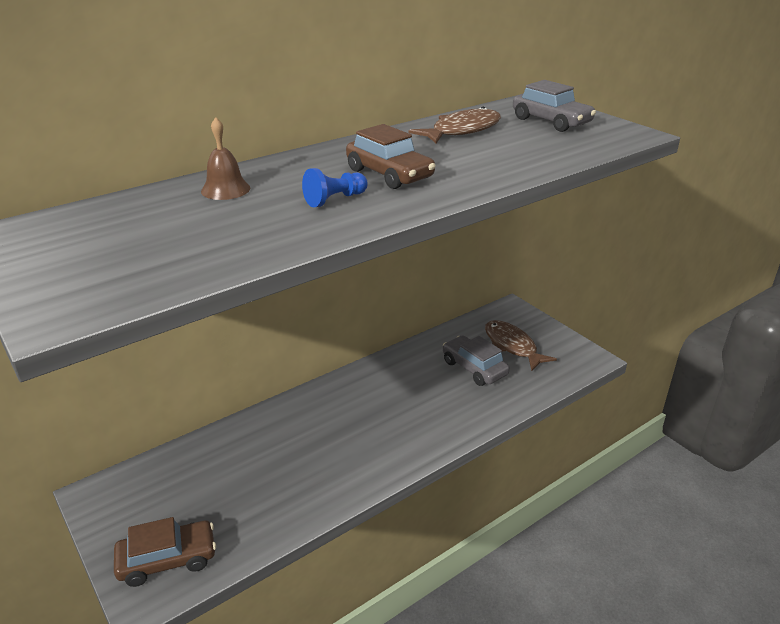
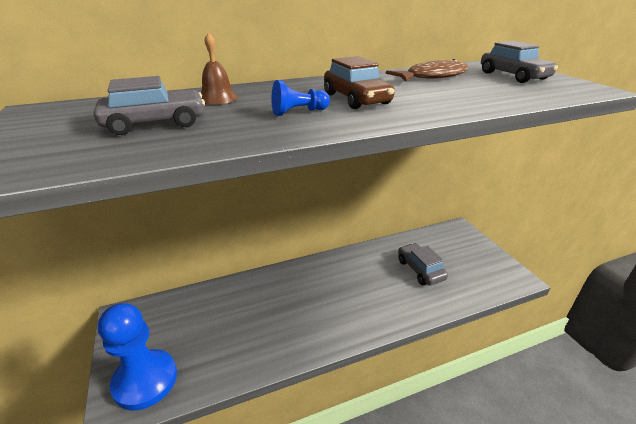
camera: 15 degrees right, 0 degrees up
brown car [114,517,216,587] -> blue pawn [98,303,177,411]
brown fish [485,320,557,371] -> none
none -> grey car [94,76,205,135]

